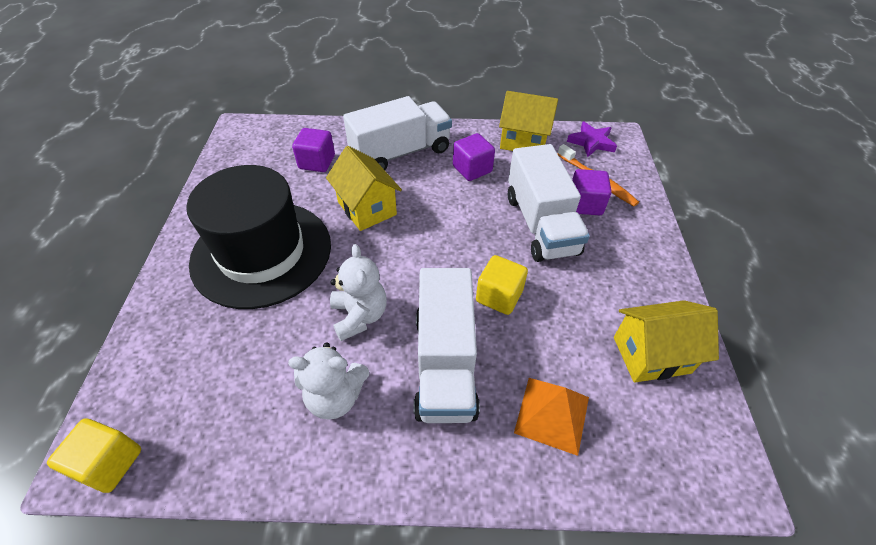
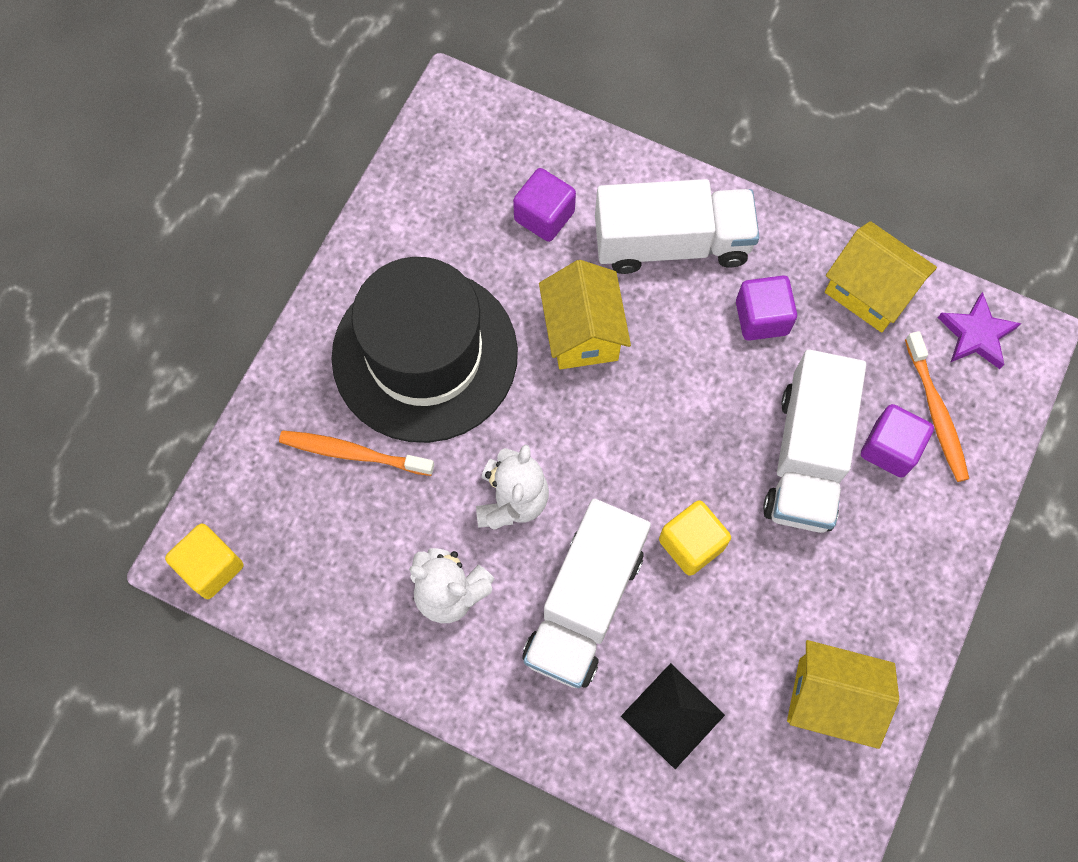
camera: 25 degrees right, 20 degrees up
orange pyramid [514,378,589,456] -> black pyramid [621,663,725,769]
none -> orange toothbrush [279,431,434,476]

